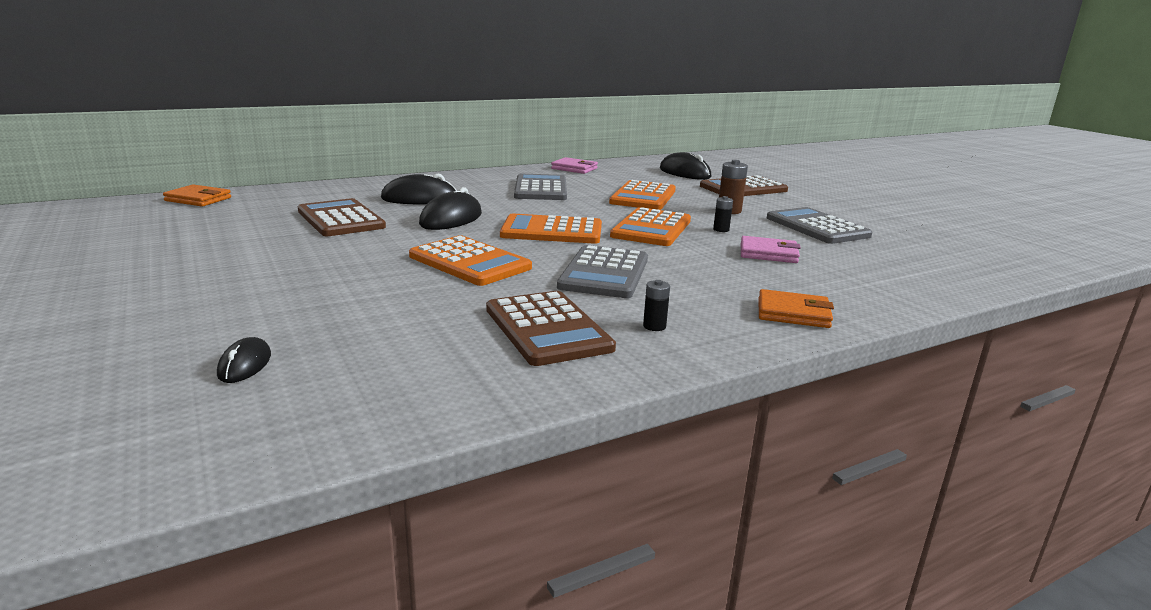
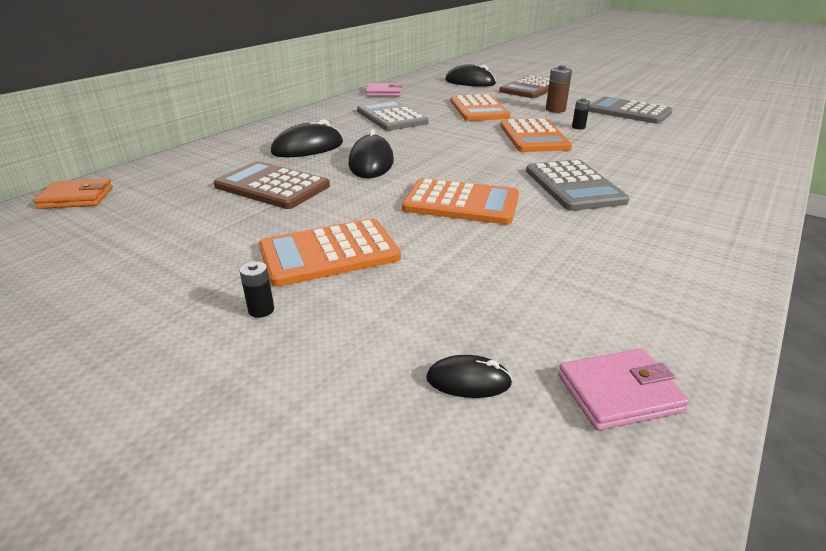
camera: 25 degrees left, 10 degrees up
black mouse [217,337,271,383] -> black mouse turned 60 degrees counterclockwise [426,355,513,398]
brown calculator [486,291,616,366] -> none
orange calculator [500,214,602,244] -> orange calculator moved to [259,218,401,287]
black battery [643,280,670,331] -> black battery moved to [239,261,274,318]
pink wallet [741,236,801,263] -> pink wallet moved to [558,349,690,431]
orange wallet [759,289,834,328] -> none

